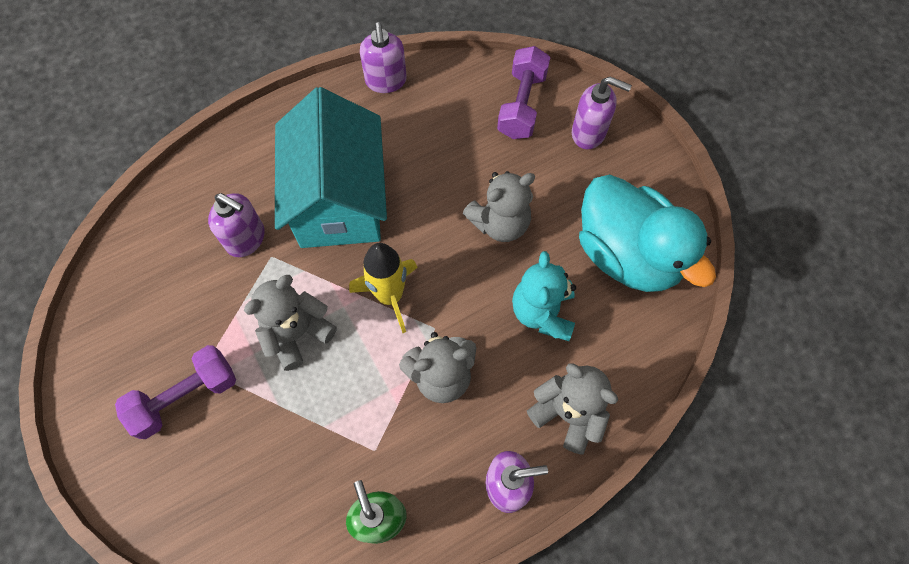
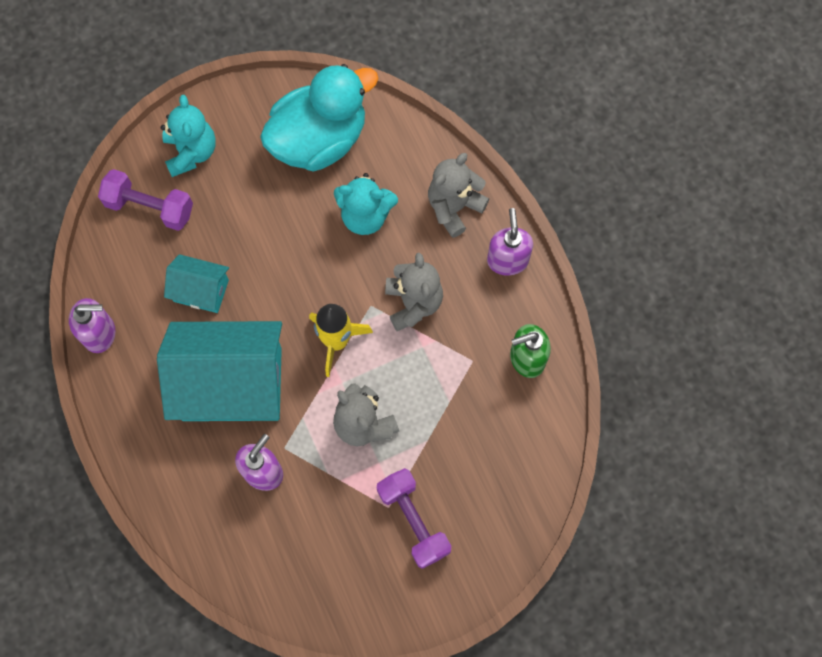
camera: 85 degrees left, 5 degrees up
grey teddy bear [463,171,535,242] -> none
purple soap dispenser [572,76,632,149] -> turquoise teddy bear [161,95,216,177]
none -> turquoise house [164,254,229,313]

